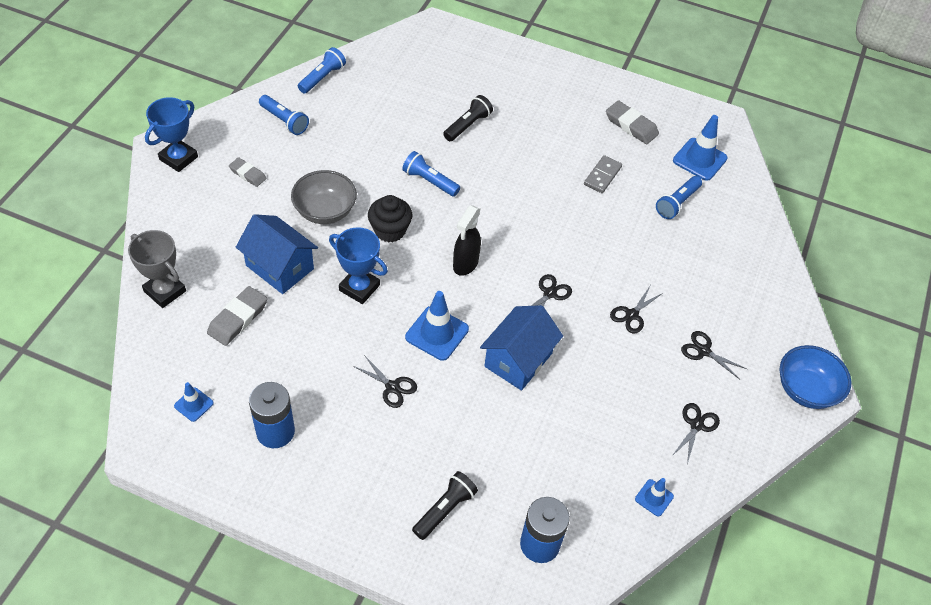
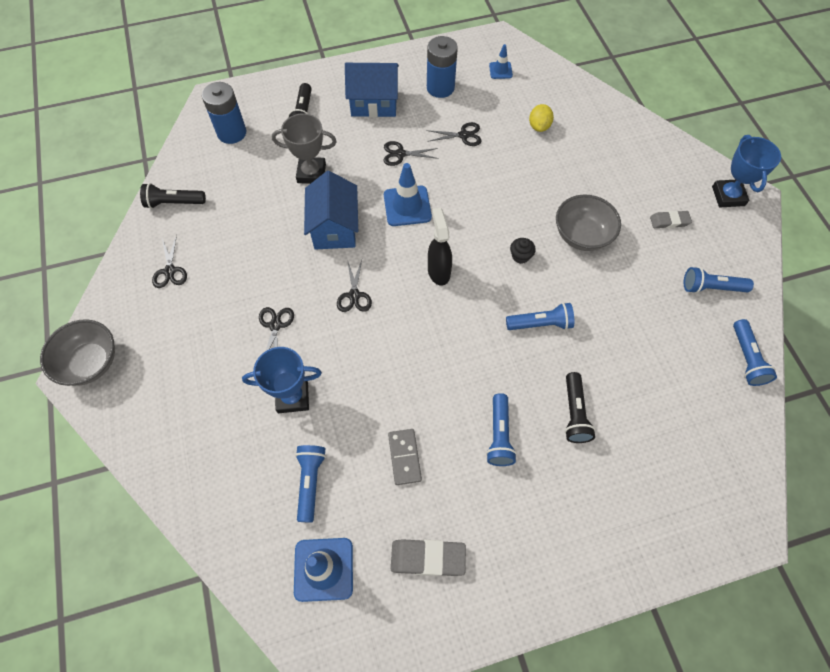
camera: 145 degrees right, 10 degrees up
grey trophy [128,230,186,308] -> grey trophy moved to [272,113,337,184]
grey eraser [207,286,267,346] -> yellow lemon [529,104,554,132]
blue house [236,214,318,294] -> blue house moved to [345,63,399,117]
blue trophy [329,227,388,304] -> blue trophy moved to [242,347,322,413]
black cupcake [368,195,413,243] -> black cupcake [510,238,536,264], size x0.57
blue traffic cone [635,478,674,517] -> black flashlight [140,183,206,209]
black scissors [681,331,747,379] -> black scissors moved to [427,122,482,146]
blue bowl [779,345,851,409] -> grey bowl [40,319,115,386]
none -> blue flashlight [486,393,517,466]

